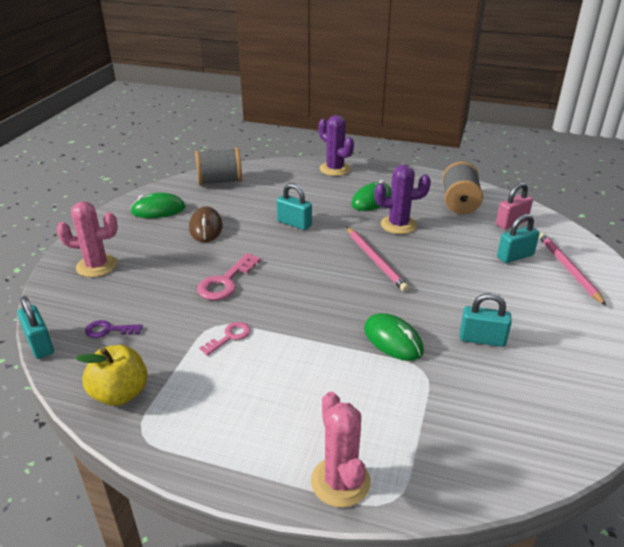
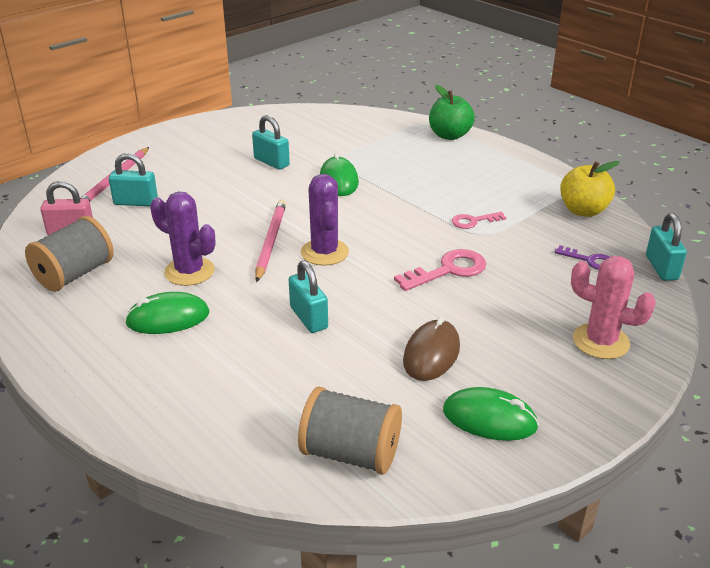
camera: 150 degrees left, 0 degrees up
pink cactus [311,392,371,508] -> green apple [429,85,475,140]
purple cactus [318,115,354,176] -> purple cactus moved to [301,174,349,266]

